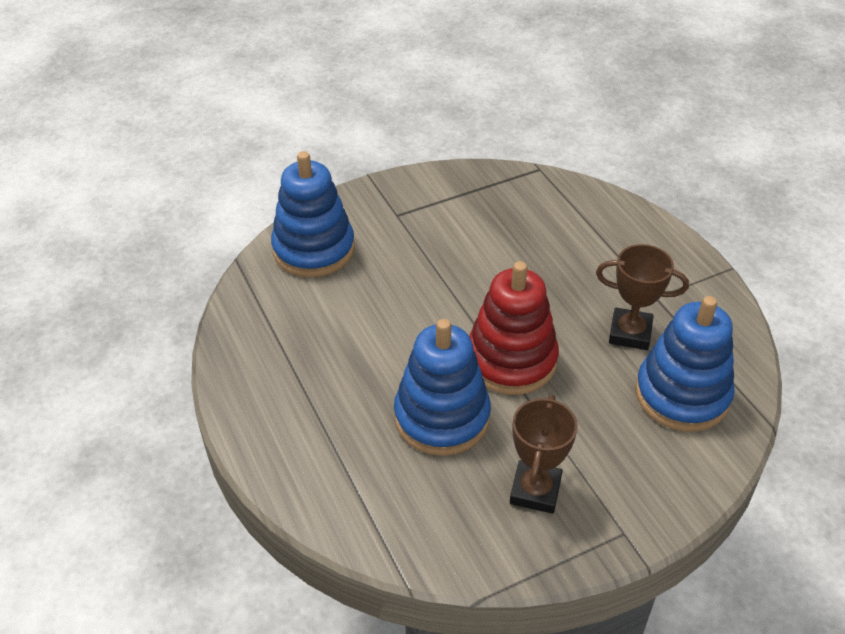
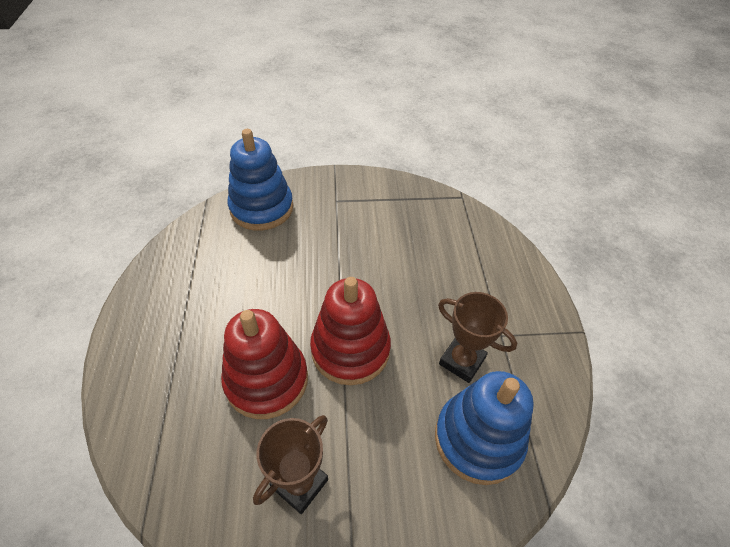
camera: 20 degrees right, 5 degrees up
blue stacking toy [394,319,491,456] -> red stacking toy [221,309,308,419]

